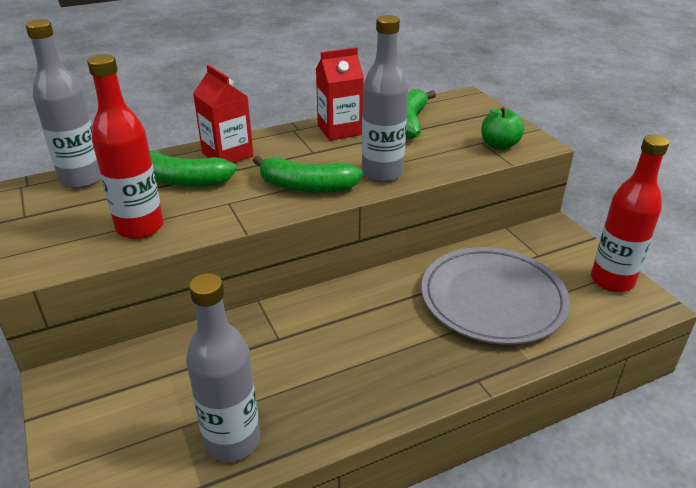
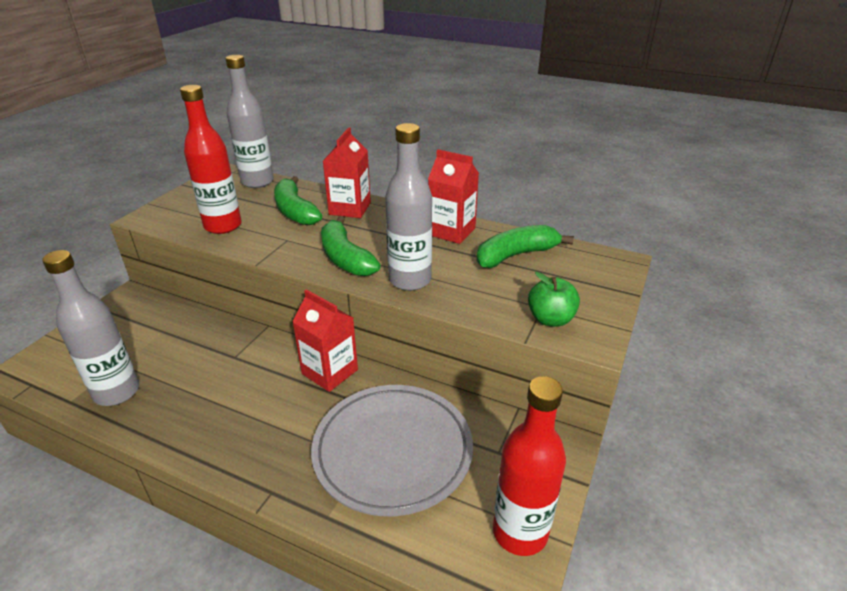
camera: 50 degrees right, 0 degrees up
none -> red carton [292,289,358,392]

